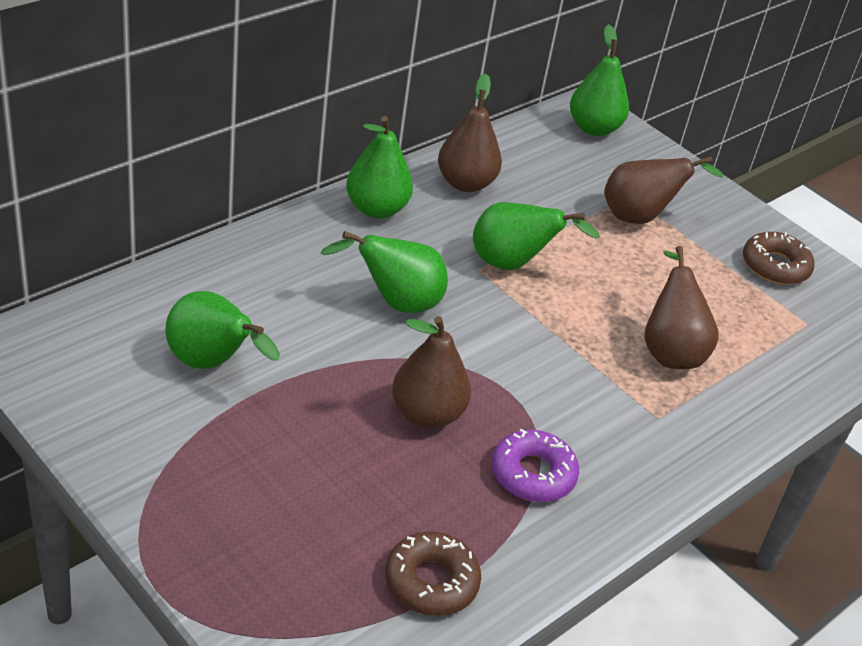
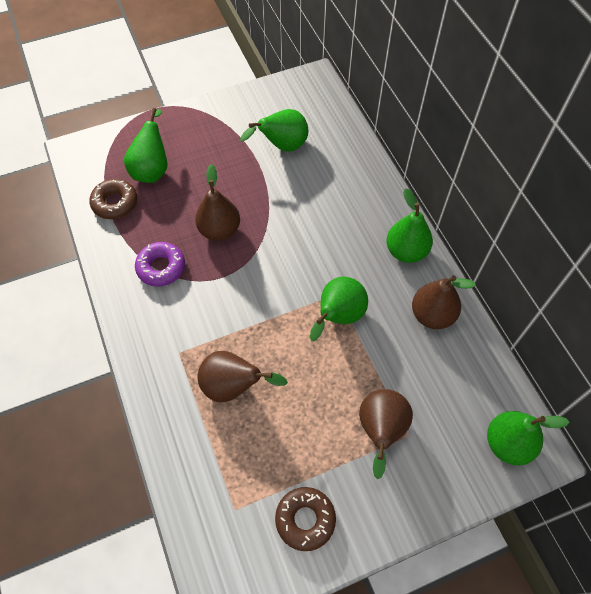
camera: 115 degrees right, 20 degrees up
green pear [320,231,448,313] -> green pear moved to [124,108,168,183]

